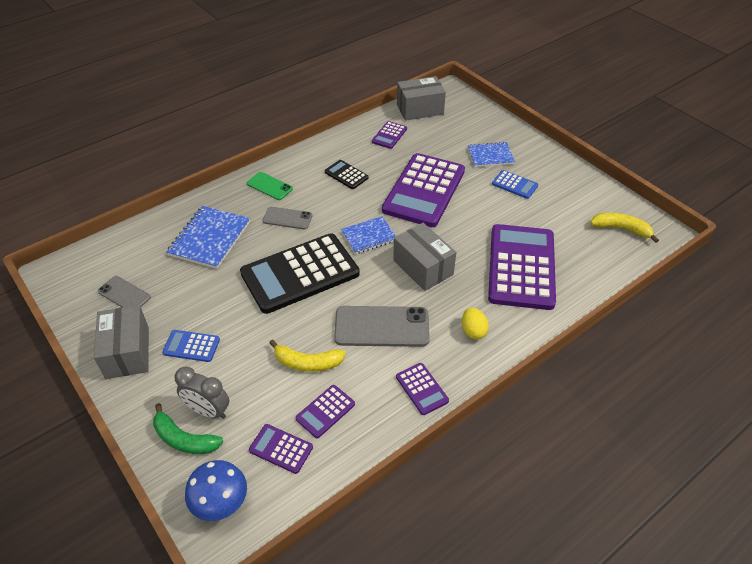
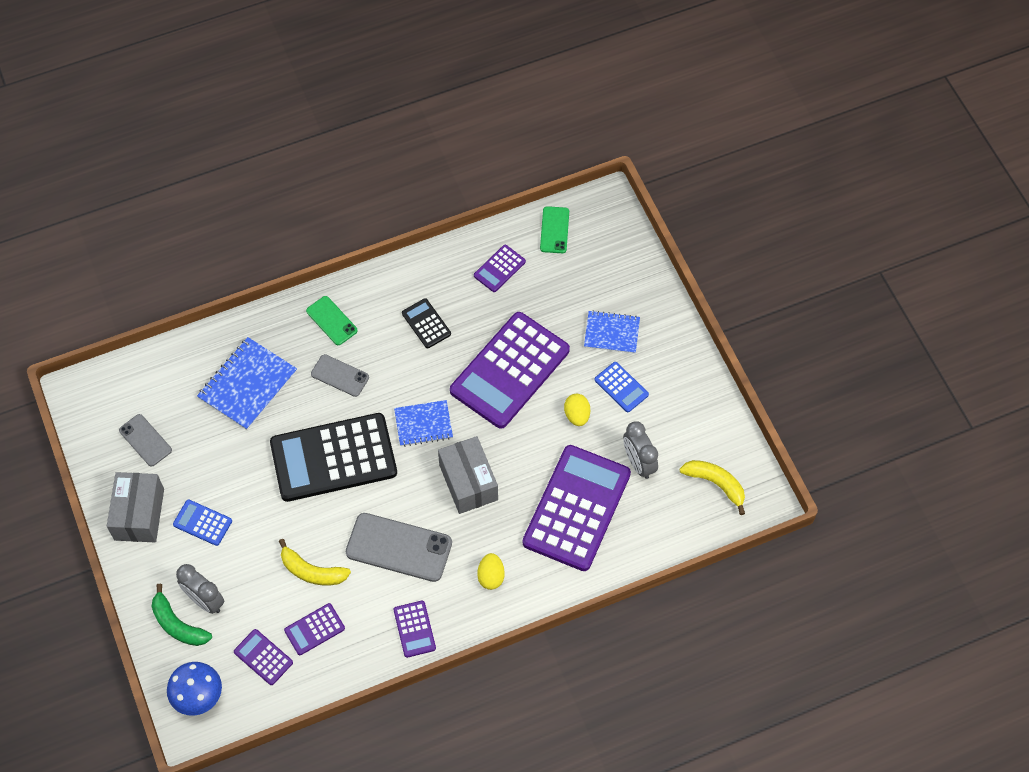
camera: 15 degrees right, 15 degrees up
grey box [397,76,446,121] -> green phone [540,206,569,253]
none -> yellow egg [564,394,590,426]
none -> grey clock [623,421,658,479]

